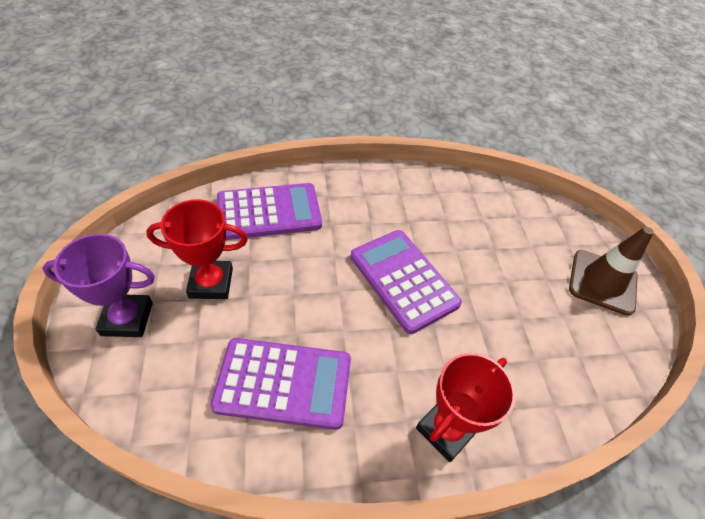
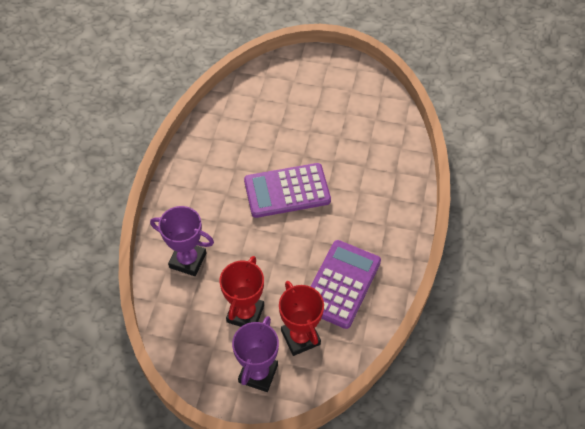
camera: 65 degrees left, 5 degrees up
purple calculator [217,183,322,240] -> purple trophy [150,206,214,276]
red trophy [416,353,515,462] -> red trophy moved to [279,281,324,356]
brown traffic cone [569,227,654,316] -> none

